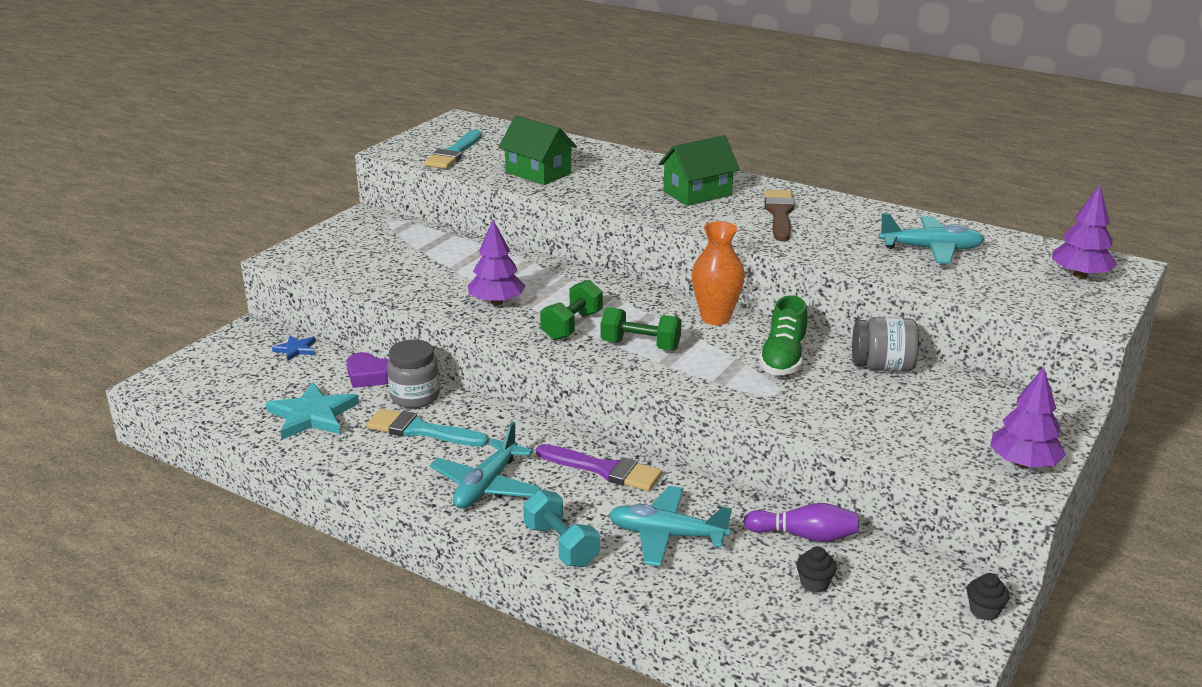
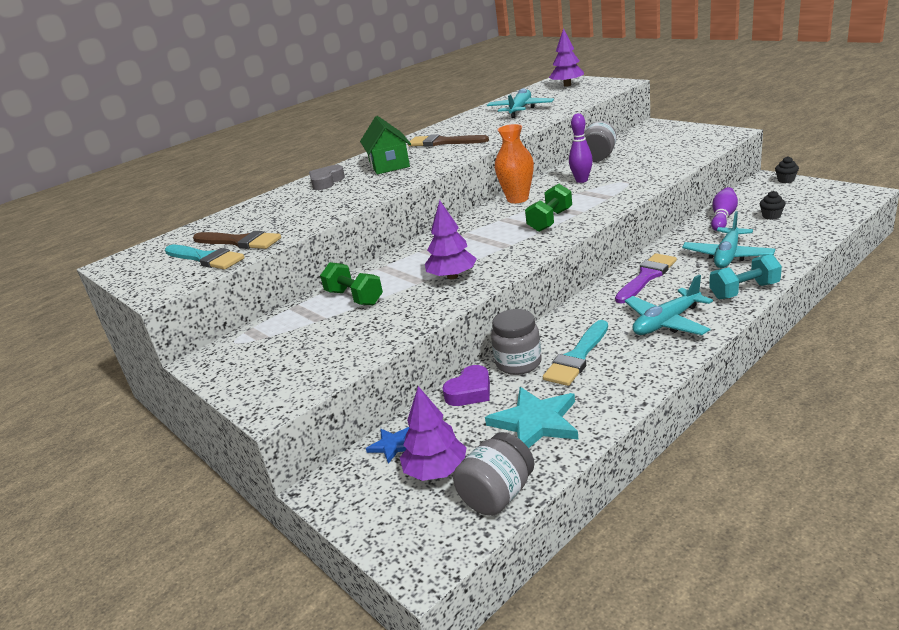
camera: 70 degrees left, 0 degrees up
turquoise plane [430,422,541,509] -> turquoise plane turned 105 degrees clockwise [625,275,713,335]
green house [498,115,577,185] -> none
green dumbbell [540,280,603,340] -> green dumbbell moved to [320,262,383,305]
green shoe [759,295,807,375] -> purple bowling pin [569,113,593,183]
purple tree [990,367,1066,468] -> purple tree moved to [400,386,467,481]
none -> brown brush [193,231,281,249]
none -> grey heart [309,165,345,190]
none -> grey jar [453,432,534,516]

